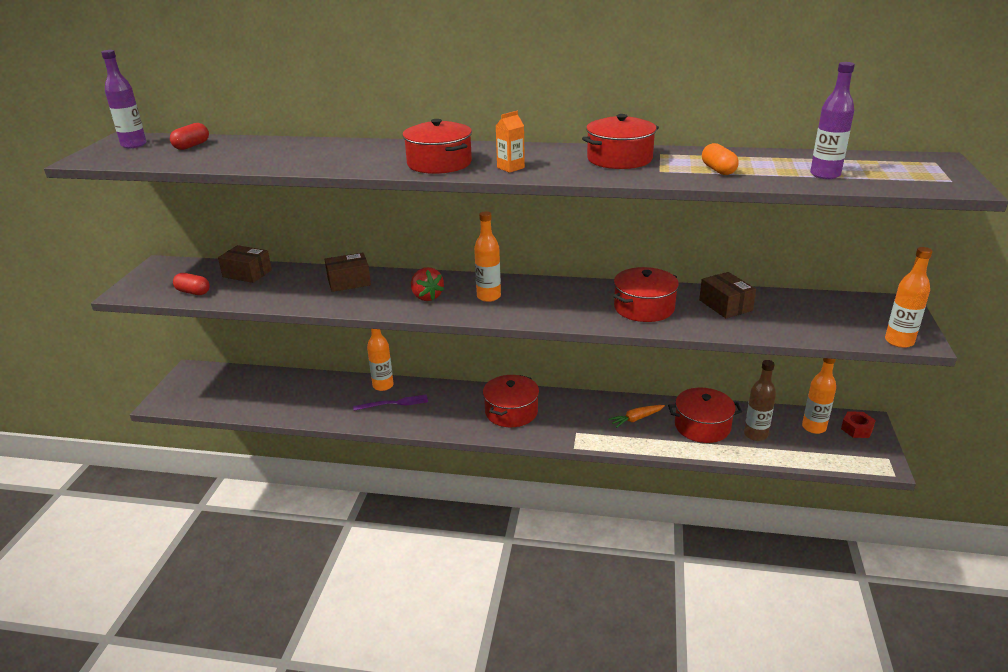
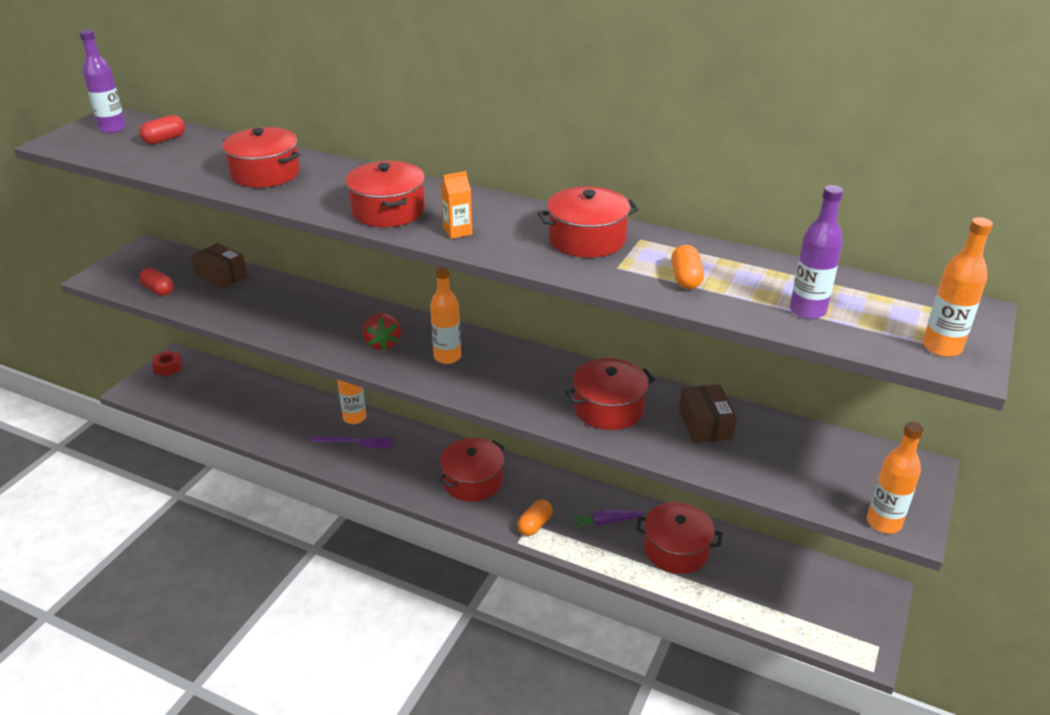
camera: 15 degrees right, 5 degrees up
brown box [325,253,371,292] -> none
orange carrot [608,405,665,428] -> purple carrot [570,510,644,529]
brown bottle [744,360,776,441] -> none
orange bottle [802,358,836,434] -> orange bottle moved to [923,217,993,357]
red nut [841,411,876,438] -> red nut moved to [152,351,182,377]
none -> red pot [222,127,300,188]
none -> orange capsule [517,500,553,536]

